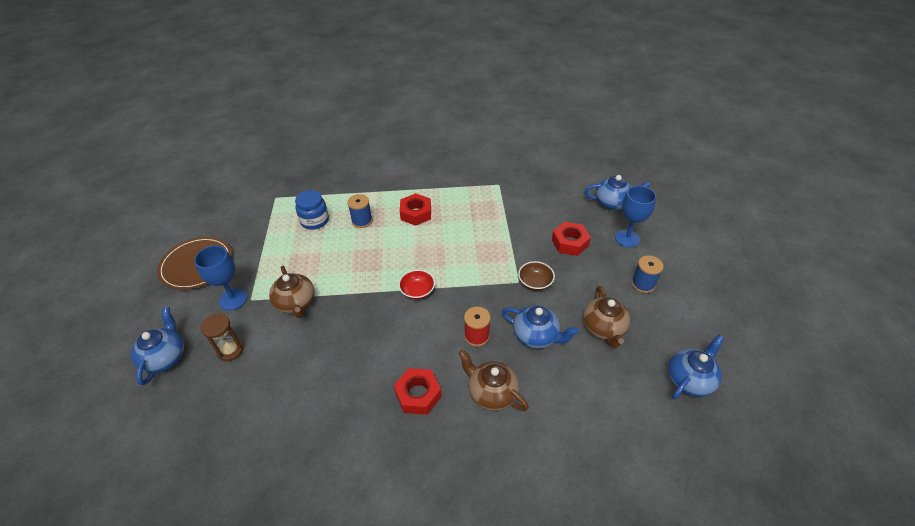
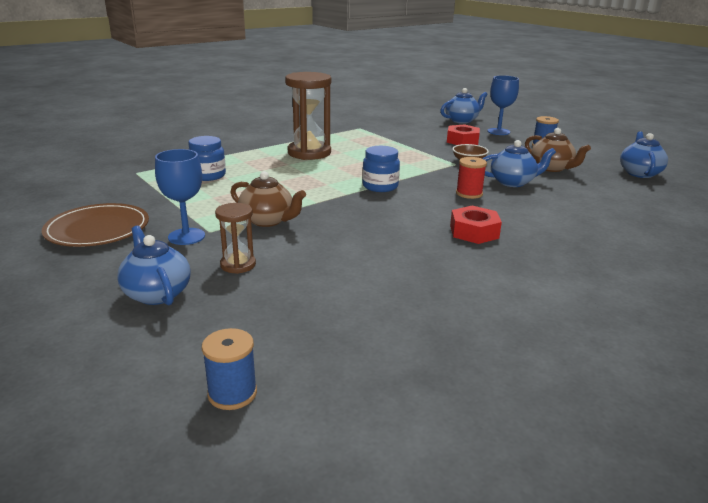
camera: 35 degrees left, 20 degrees down
blue spool [347,194,372,228] -> blue spool moved to [202,328,257,410]
red bowl [398,270,435,300] -> blue jar [362,146,400,192]
red nut [400,193,431,226] -> brown hourglass [285,72,331,160]
brown teapot [458,350,529,411] -> none

